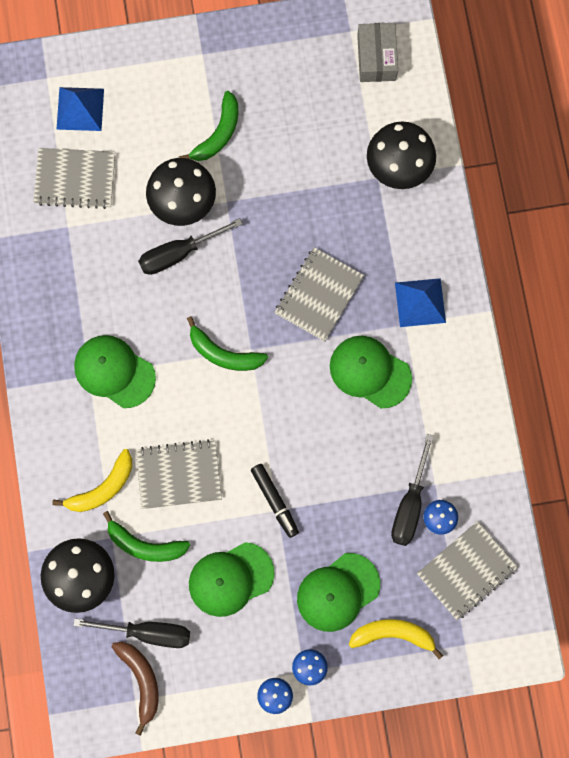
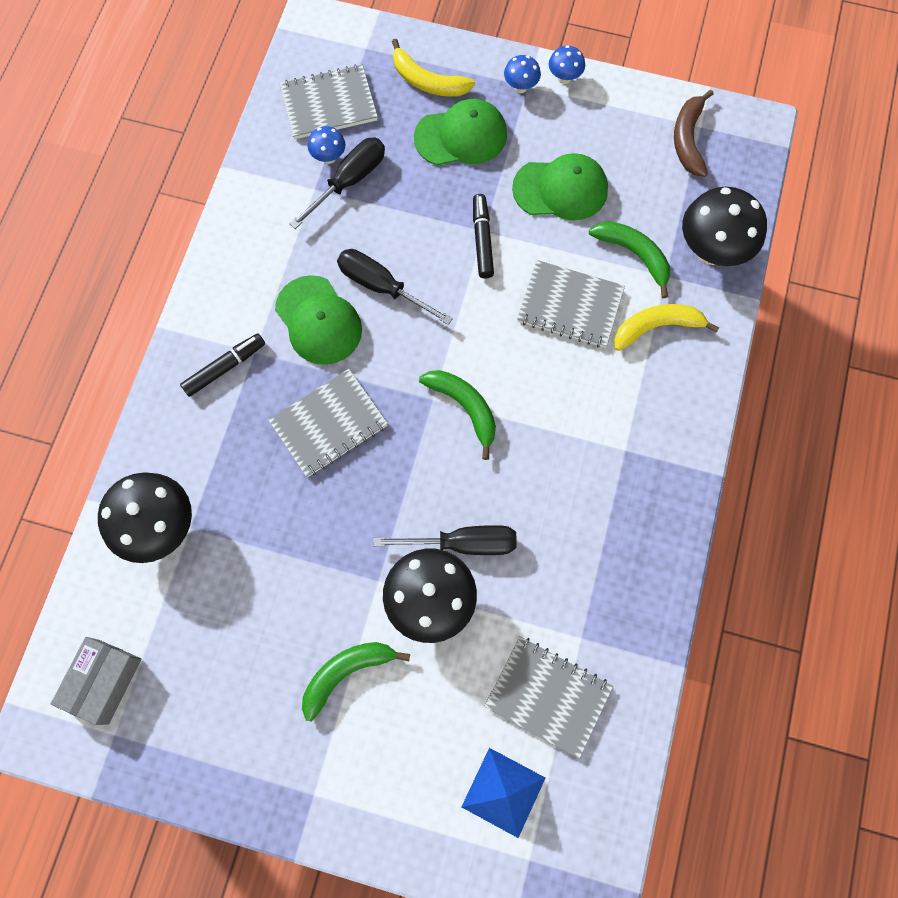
camera: 155 degrees left, 5 degrees down
black screwdriver [73,618,190,648] -> black screwdriver moved to [337,249,453,325]
green cap [74,335,156,408] -> none
blue pyramid [395,278,446,327] -> black marker [180,333,265,397]

